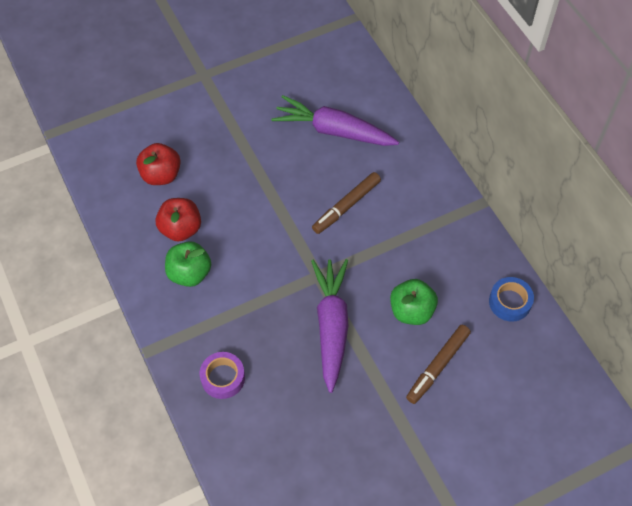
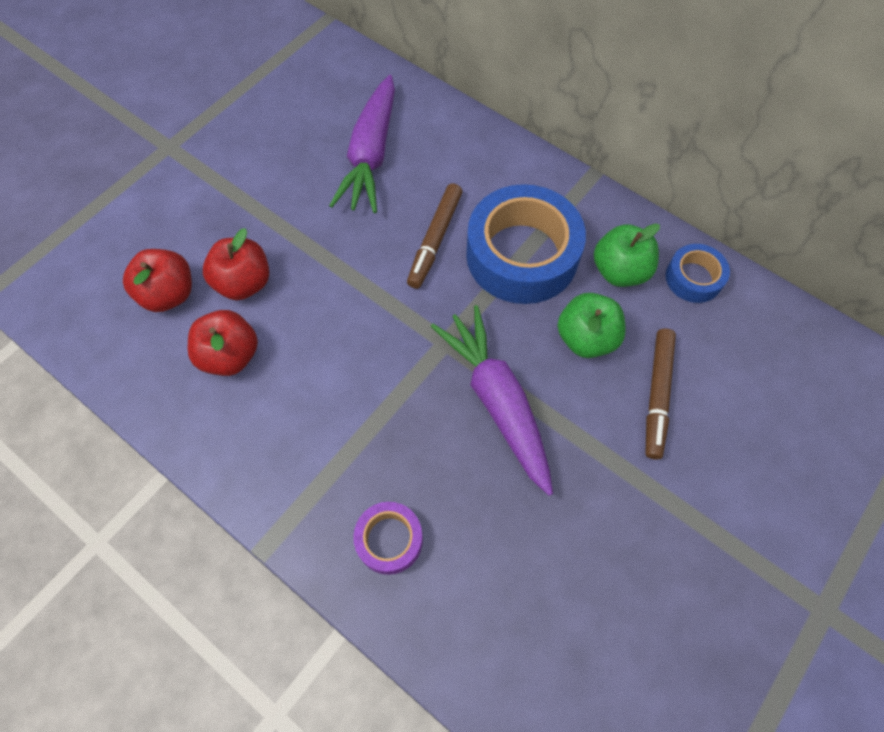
camera: 25 degrees left, 5 degrees up
green apple [165,241,211,287] -> green apple moved to [594,223,660,287]
purple carrot [271,95,399,146] -> purple carrot turned 75 degrees counterclockwise [329,75,395,213]
none -> red apple [203,228,269,300]
none -> blue tape [466,184,586,304]

